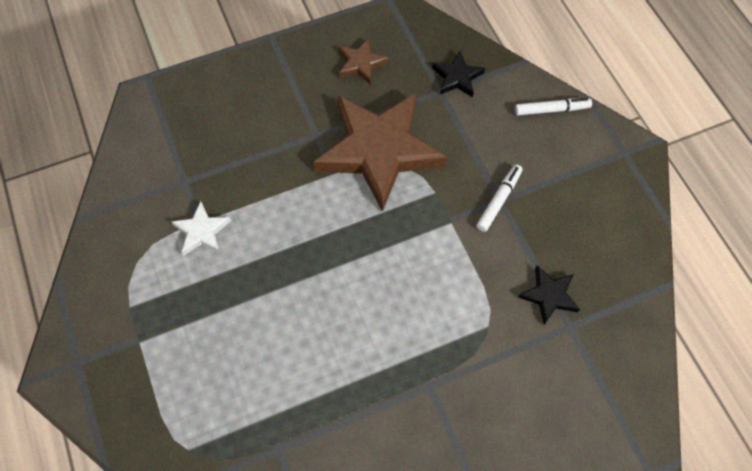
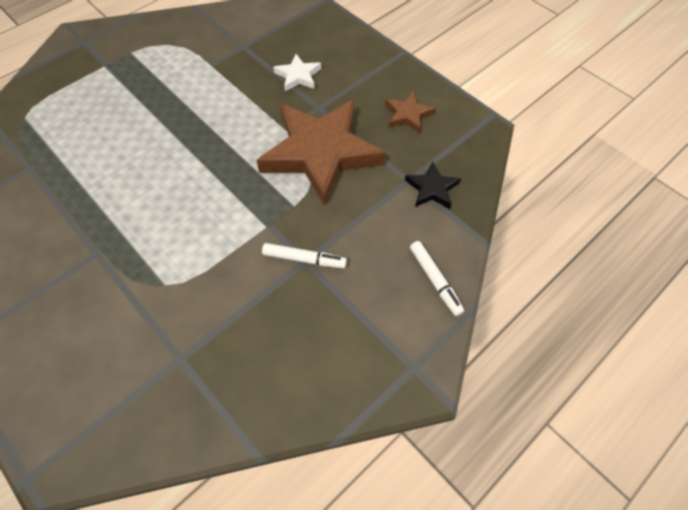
camera: 70 degrees right, 5 degrees down
white star [171,201,231,256] -> white star moved to [273,54,321,91]
black star [518,265,580,325] -> none

